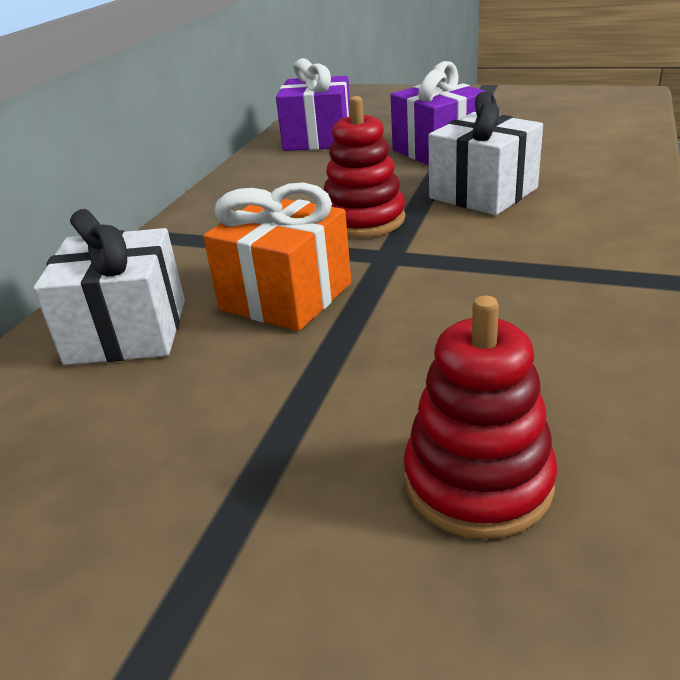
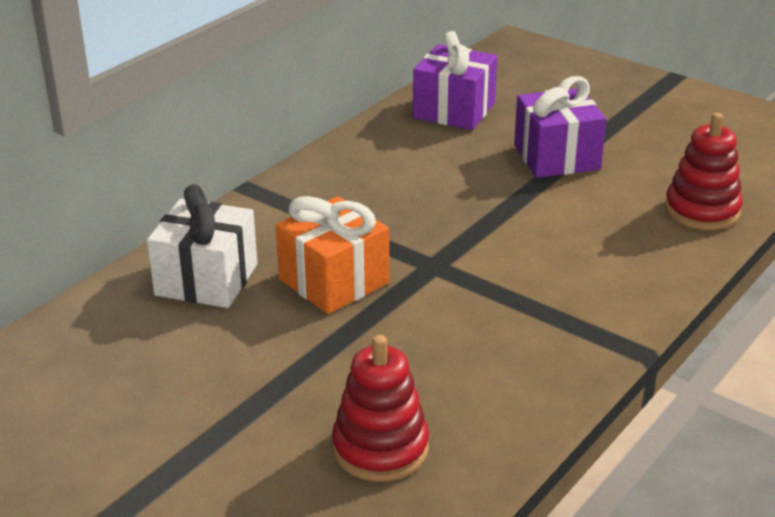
camera: 15 degrees right, 0 degrees up
red stacking toy [324,96,405,238] -> red stacking toy moved to [665,113,743,230]
white gift [429,91,543,215] -> none

